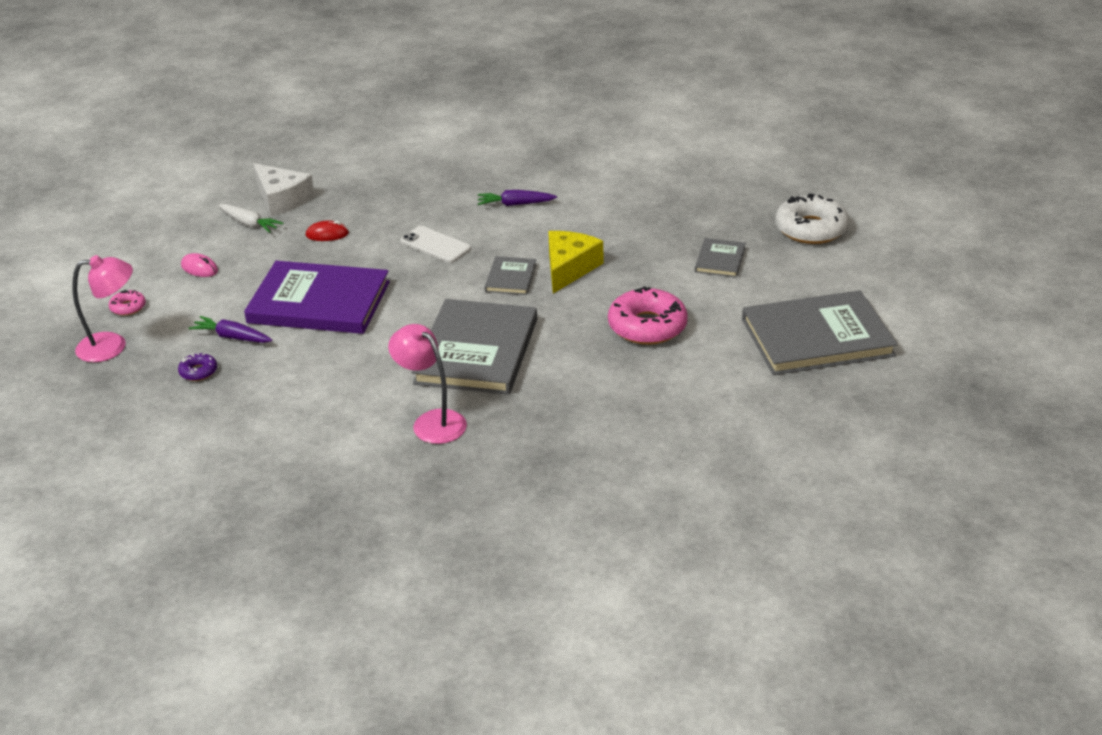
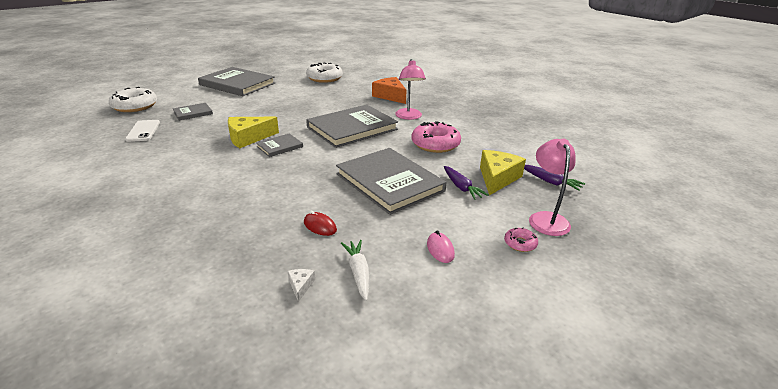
camera: 140 degrees left, 5 degrees down
pink lamp [73,255,133,362] -> pink lamp turned 60 degrees clockwise [529,139,576,236]
purple donut [178,353,217,381] -> yellow cheese [480,150,526,196]
purple book [244,261,390,334] -> grey book [336,148,446,215]
white cheese [253,163,315,216] -> white cheese [288,269,315,302], size x0.43
white phone [400,226,471,263] -> white phone moved to [125,120,160,142]
purple carrot [478,190,557,206] -> purple carrot moved to [524,165,585,191]
pink donut [608,286,688,345] -> pink donut moved to [411,121,461,153]
none -> white donut [306,63,343,83]
none -> orange cheese [372,77,407,104]

